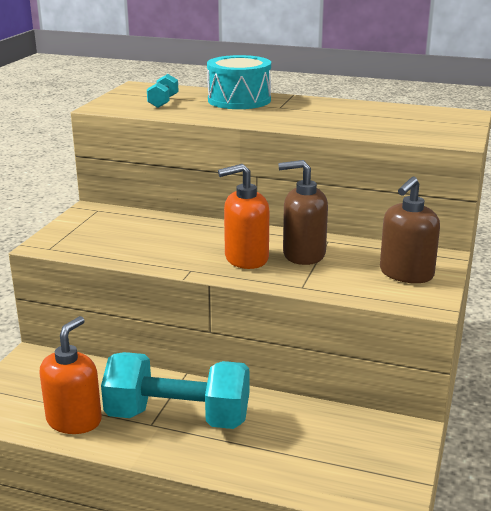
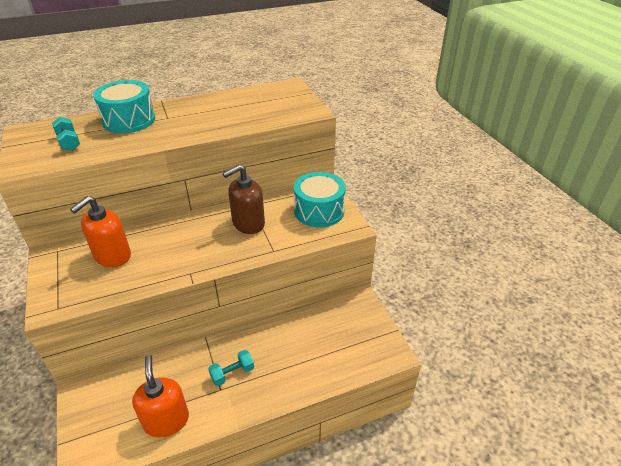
camera: 40 degrees left, 15 degrees up
turquoise dumbbell [101,352,249,429] -> turquoise dumbbell [208,350,254,386], size x0.42
orange soap dispenser [218,164,269,269] -> orange soap dispenser moved to [70,196,131,267]
brown soap dispenser [380,177,440,283] -> turquoise drum [294,172,346,227]

